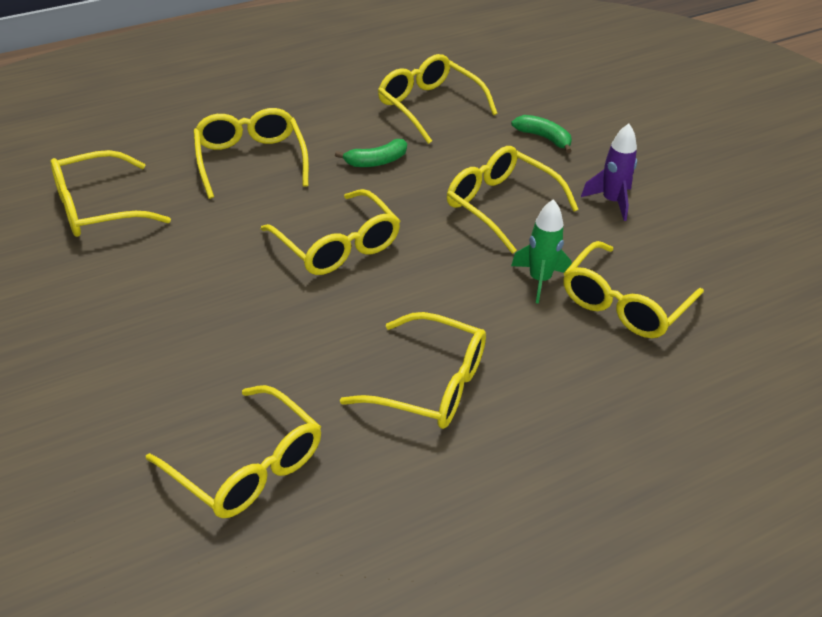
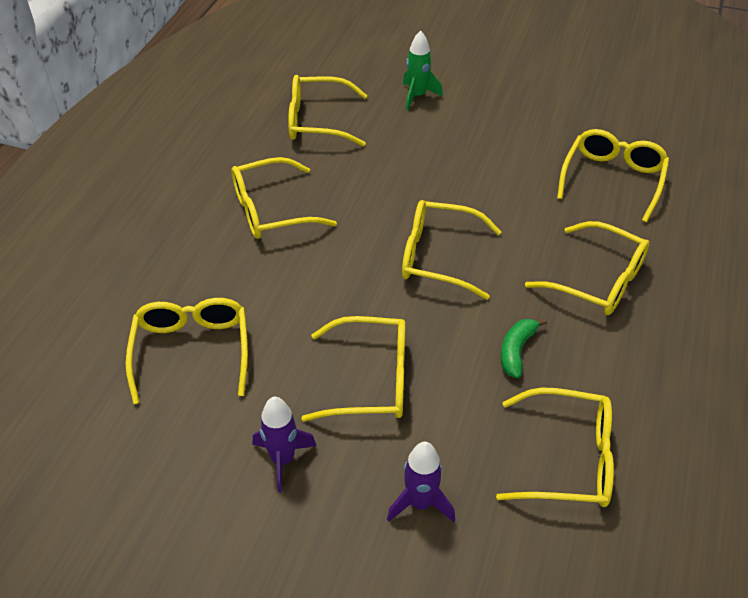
camera: 140 degrees right, 5 degrees up
green banana [511,115,572,153] -> purple rocket [387,442,455,522]
green rocket [511,199,572,304] -> green rocket moved to [403,30,443,110]

